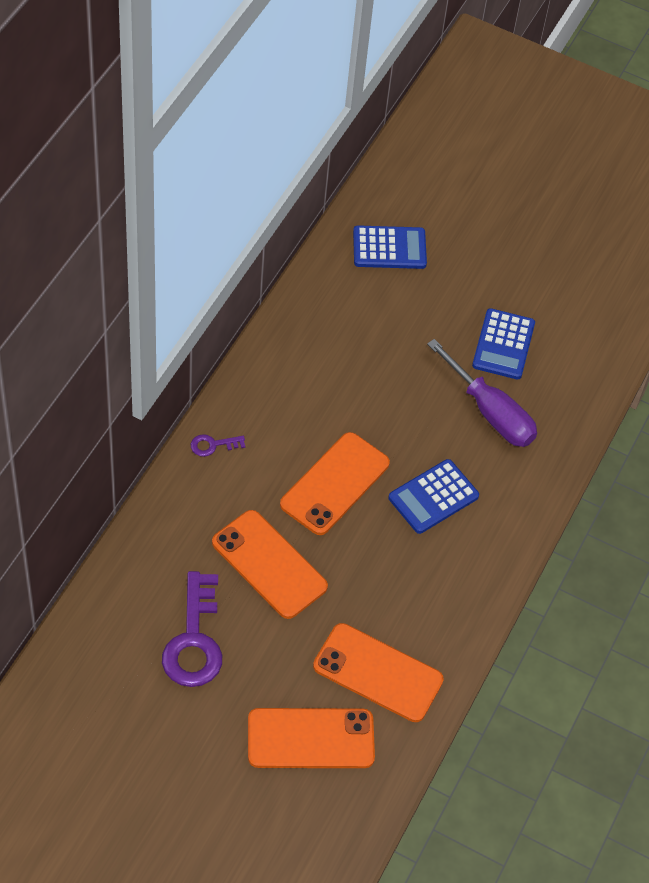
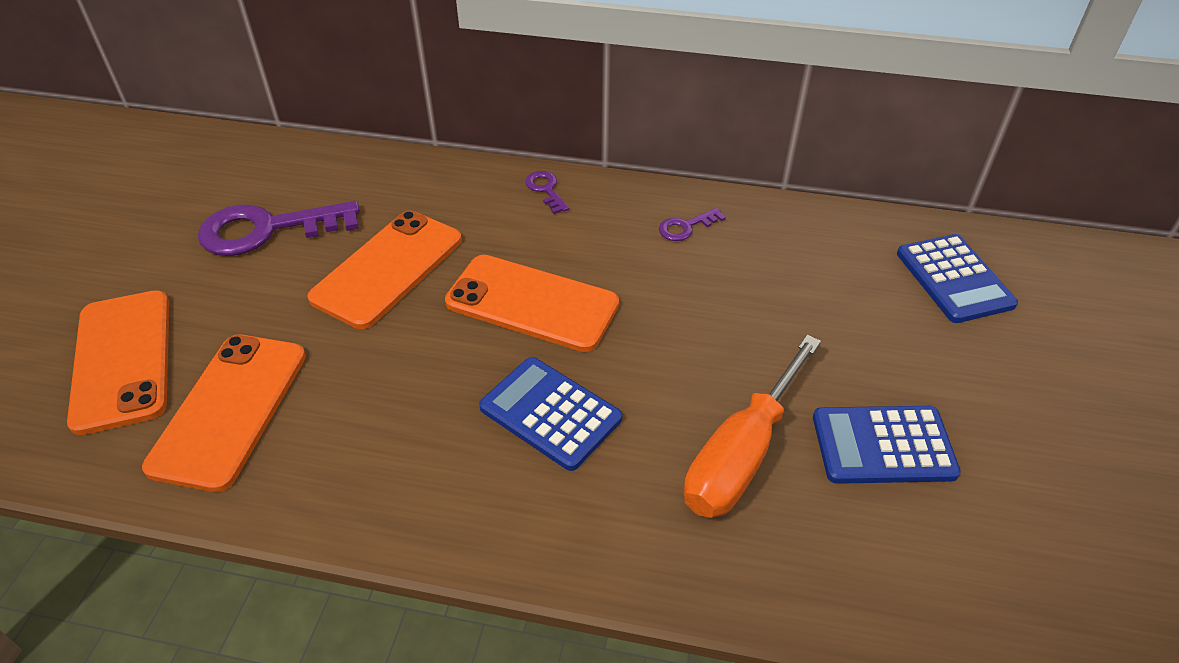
camera: 80 degrees right, 10 degrees down
purple screwdriver [427,339,537,447] -> orange screwdriver [684,335,821,518]
none -> purple key [659,208,726,241]

